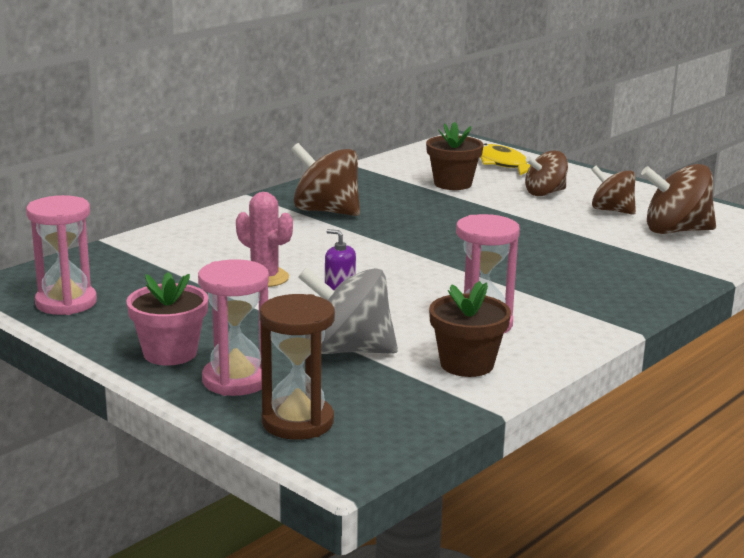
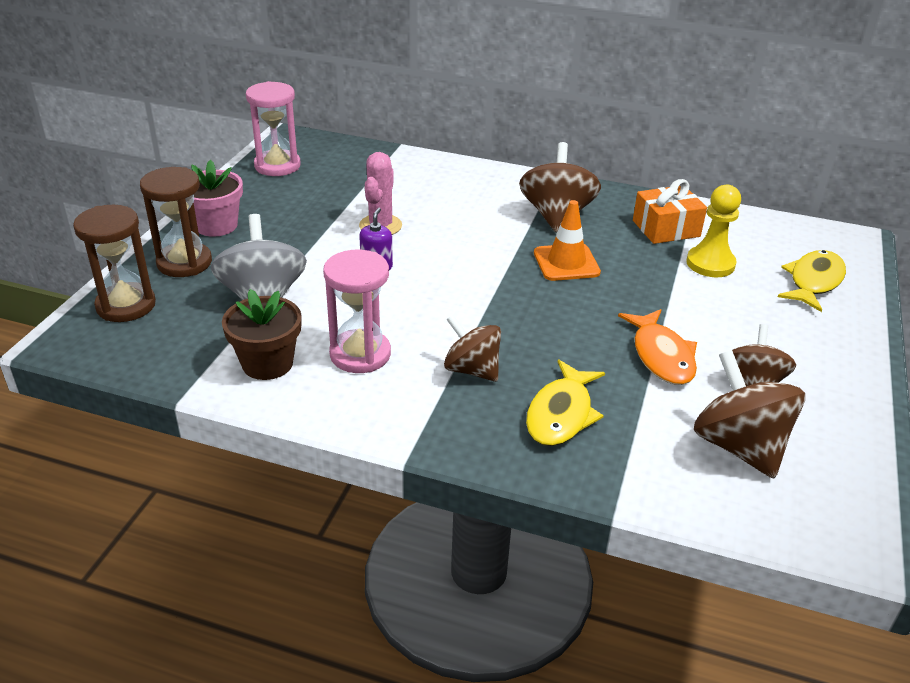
camera: 65 degrees right, 15 degrees up
pink hourglass [198,259,269,396] -> brown hourglass [140,167,212,277]
brown flower pot [426,121,484,190] -> yellow pawn [686,185,741,277]
brown spinning top [525,151,568,196] -> brown spinning top moved to [444,315,501,382]
none -> yellow fish [526,360,605,446]
none -> orange traffic cone [534,200,601,281]
none -> orange fish [618,309,697,385]
none -> orange gift [633,179,707,244]

